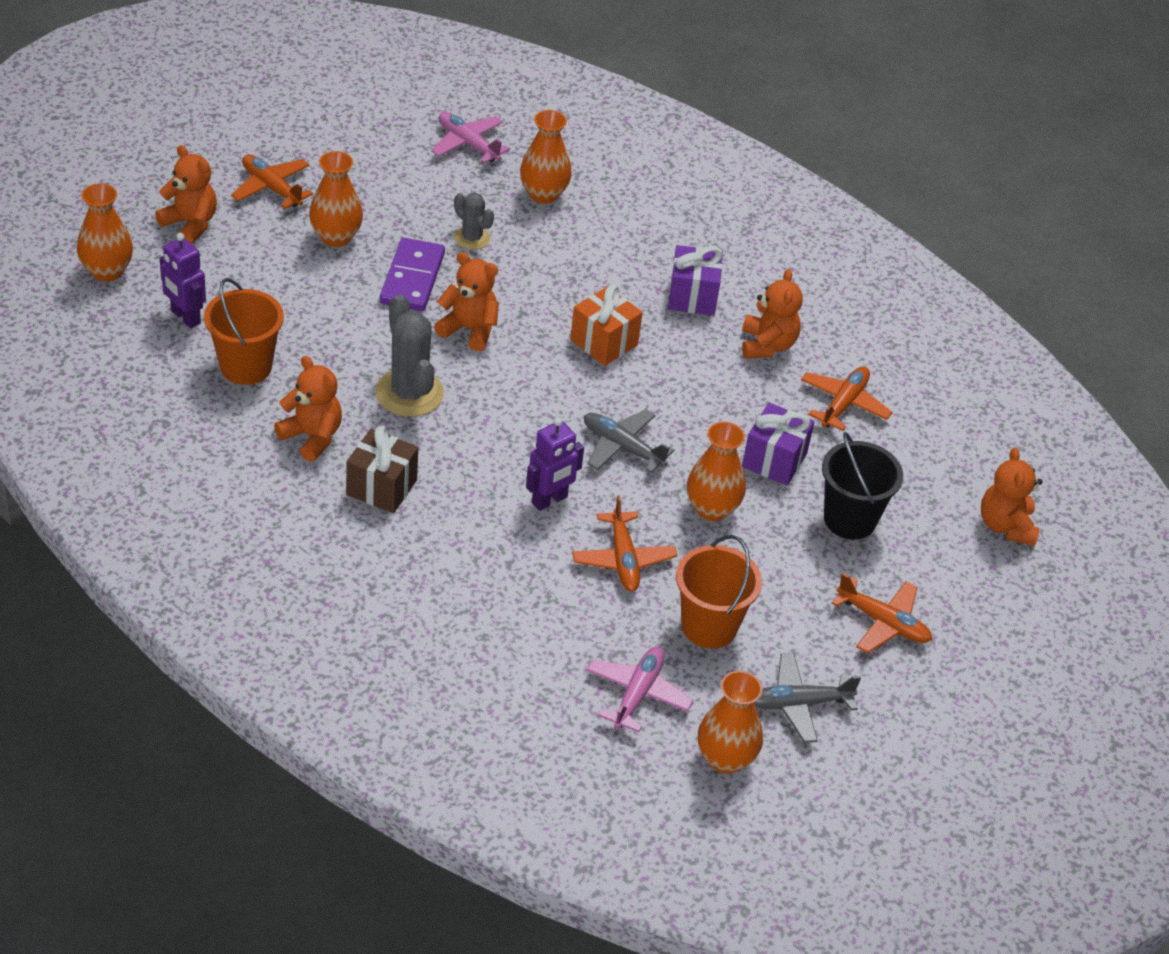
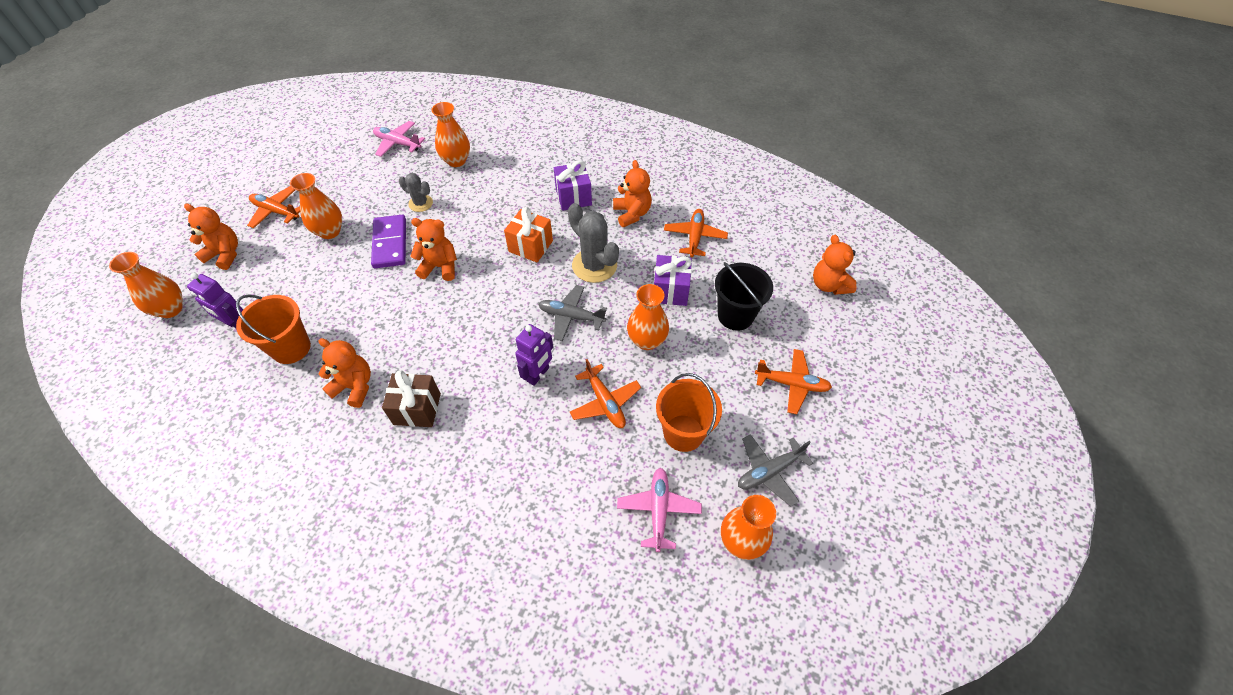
camera: 15 degrees left, 10 degrees up
grey cactus [375,294,444,417] -> grey cactus moved to [568,203,619,283]

